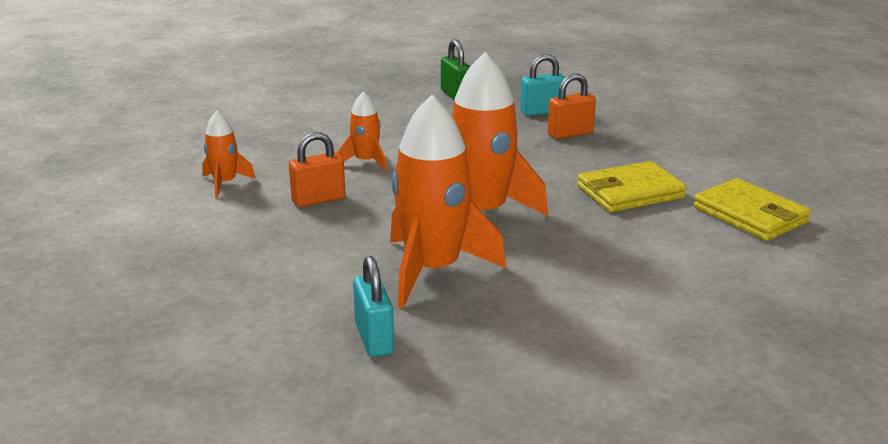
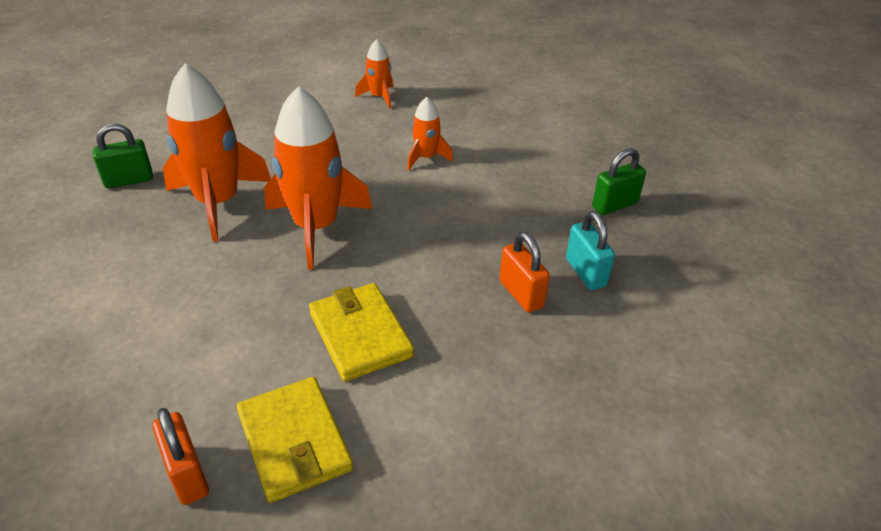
camera: 85 degrees right, 15 degrees up
orange padlock [289,132,346,207] -> orange padlock moved to [152,408,209,505]
turquoise padlock [353,256,394,357] -> green padlock [93,124,153,188]
yellow wallet [693,178,811,241] -> yellow wallet turned 75 degrees counterclockwise [237,377,353,503]

